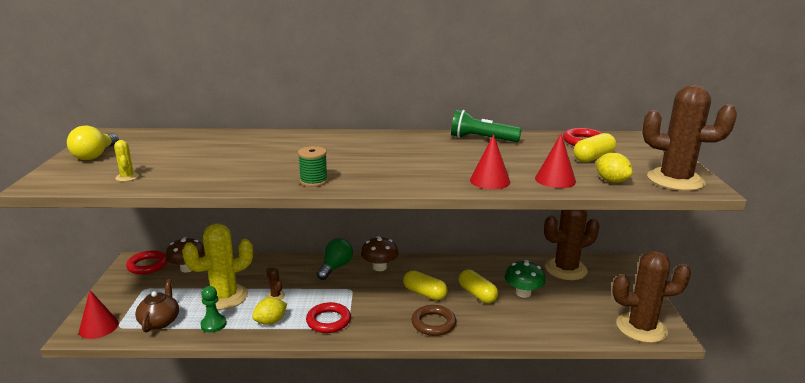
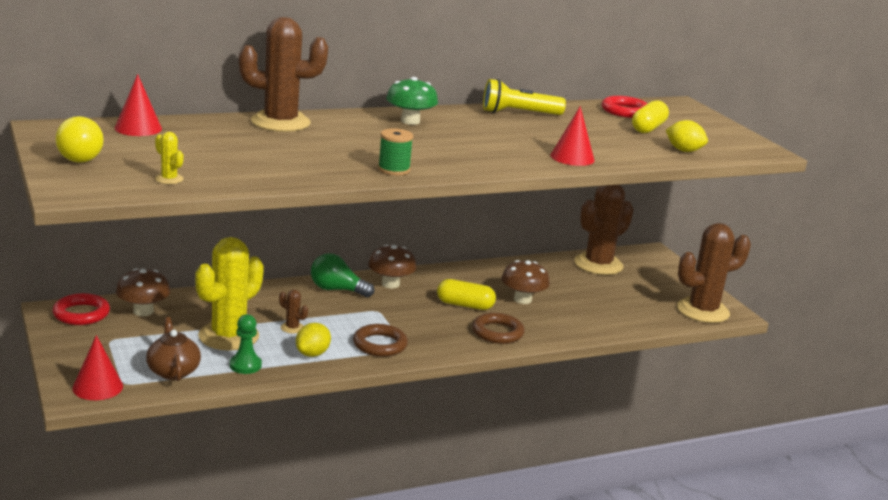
camera: 25 degrees left, 0 degrees up
red ring [306,302,351,333] -> brown ring [353,324,408,357]
green light bulb [317,238,353,280] -> green light bulb turned 75 degrees counterclockwise [311,253,374,297]
green flashlight [451,110,522,142] -> yellow flashlight [483,79,566,115]
yellow capsule [459,269,498,303] -> brown mushroom [501,260,550,304]
green mushroom [504,260,546,298] -> green mushroom moved to [386,77,438,125]
red cone [535,134,576,188] -> red cone moved to [115,74,162,136]
brown cactus [642,85,737,191] -> brown cactus moved to [239,17,328,132]

